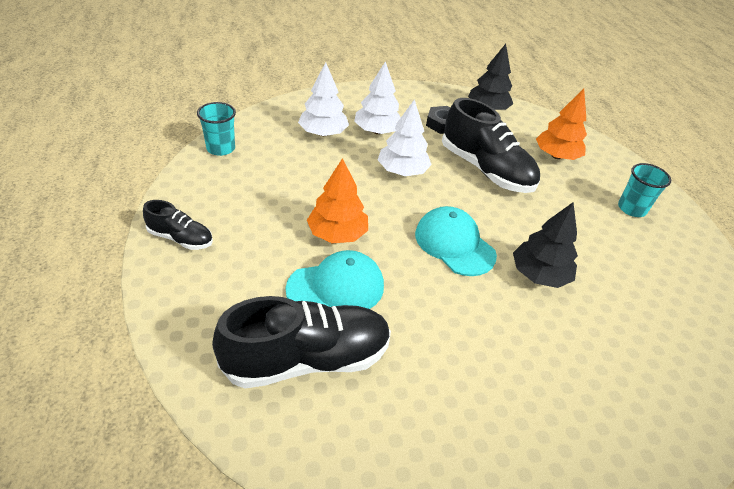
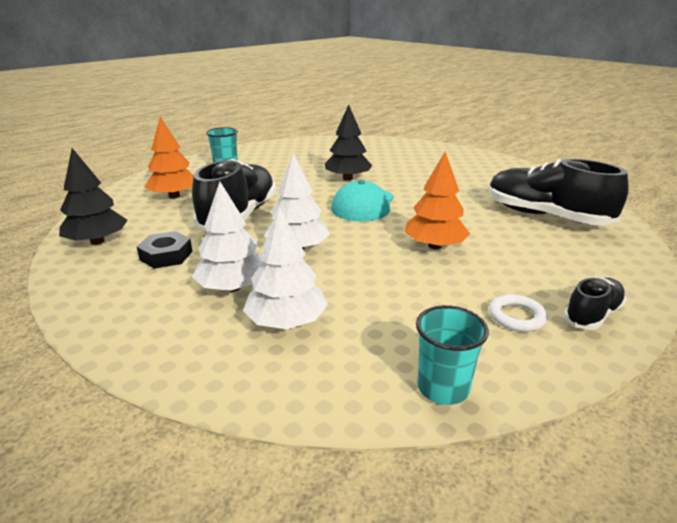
camera: 120 degrees left, 15 degrees down
black shoe [143,200,213,250] -> black shoe turned 60 degrees clockwise [563,277,627,330]
turquoise cap [286,250,384,309] -> none
none -> white ring [489,294,548,332]

